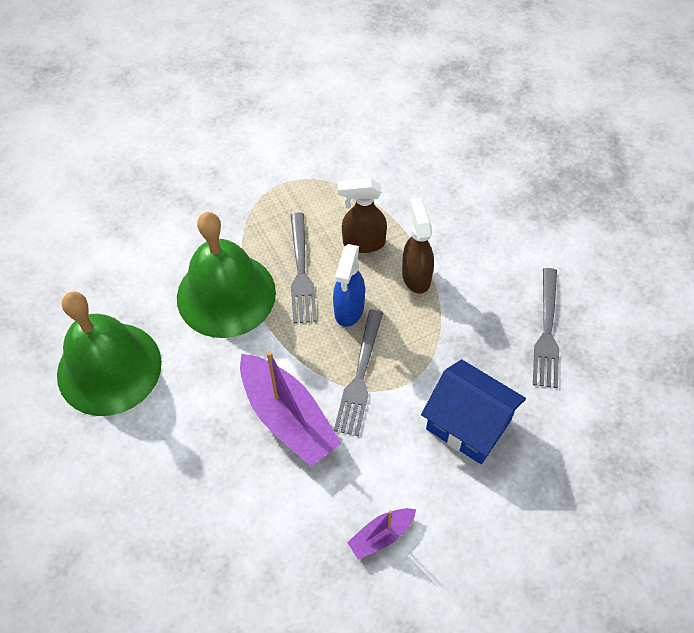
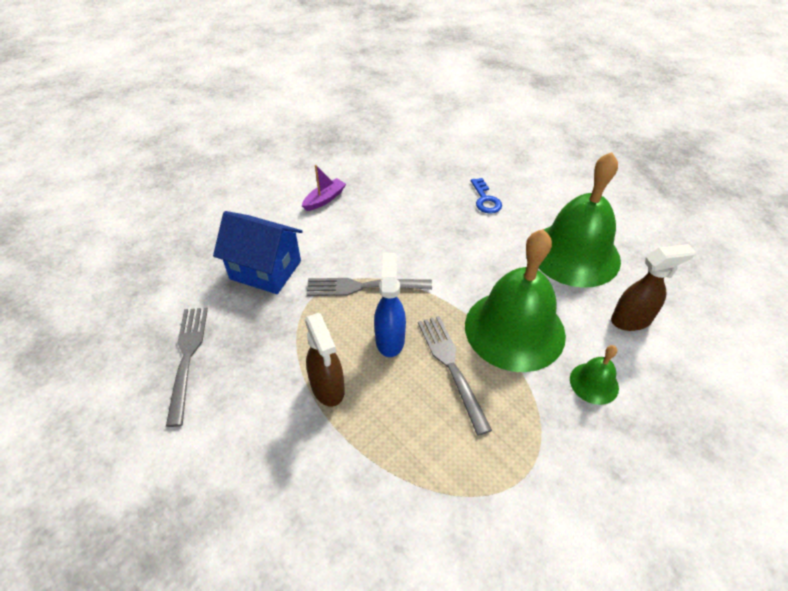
camera: 165 degrees right, 10 degrees down
purple boat [240,350,341,466] -> none
grey fork [334,310,383,436] -> grey fork turned 90 degrees counterclockwise [307,278,432,296]
brown spray bottle [338,178,387,253] -> brown spray bottle moved to [611,244,696,331]
none -> blue key [471,178,502,214]
none -> green bell [570,345,619,405]

